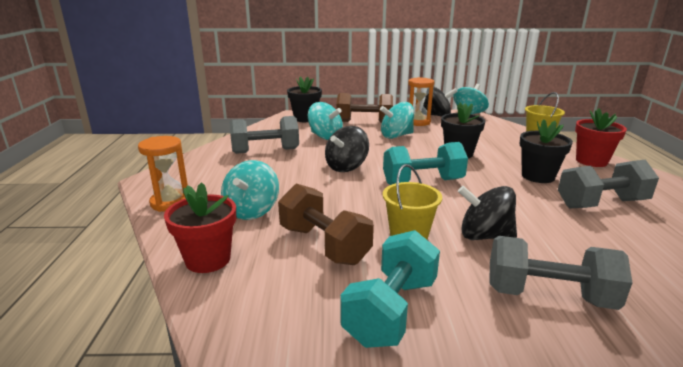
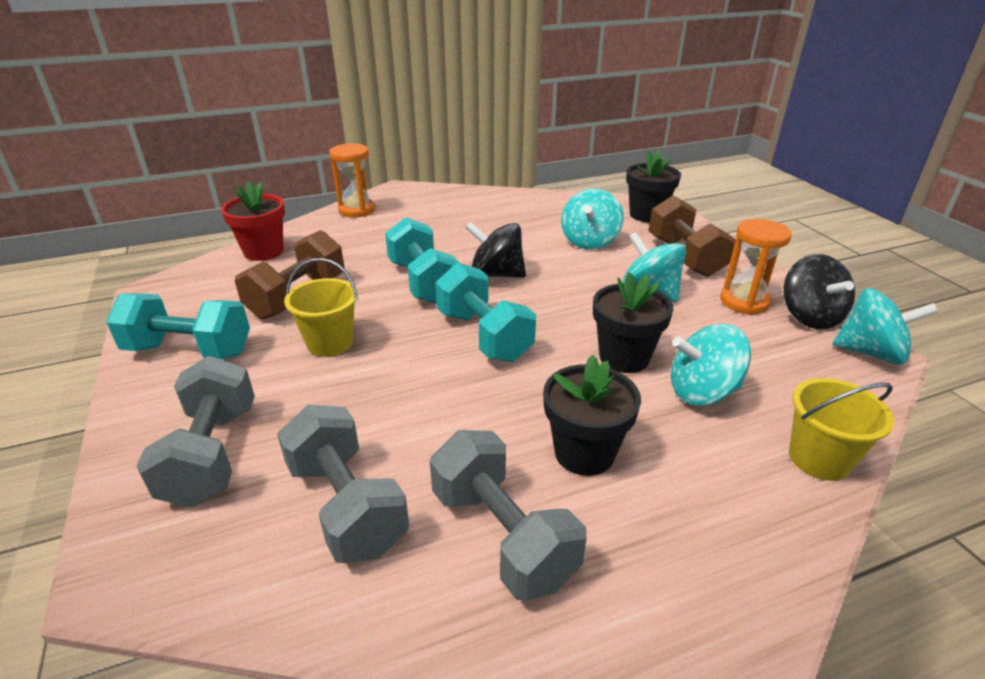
camera: 70 degrees right, 10 degrees up
turquoise spinning top [221,160,279,220] -> turquoise spinning top moved to [671,324,751,406]
grey dumbbell [230,116,299,154] -> grey dumbbell moved to [277,405,409,563]
black spinning top [458,186,517,240] -> none
red flower pot [575,108,627,167] -> none
none -> turquoise dumbbell [385,217,459,304]

